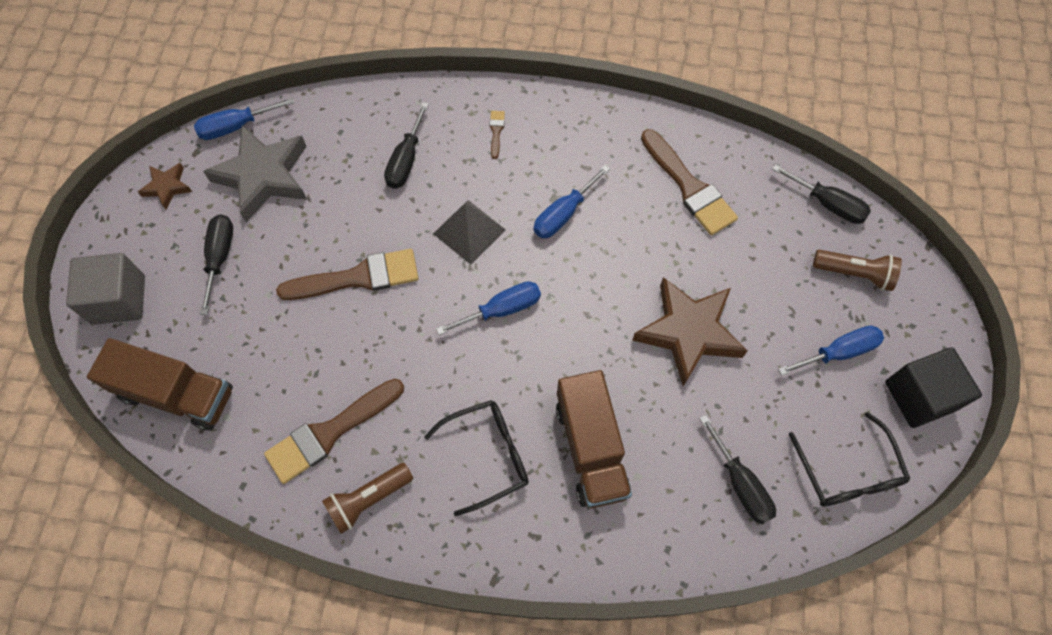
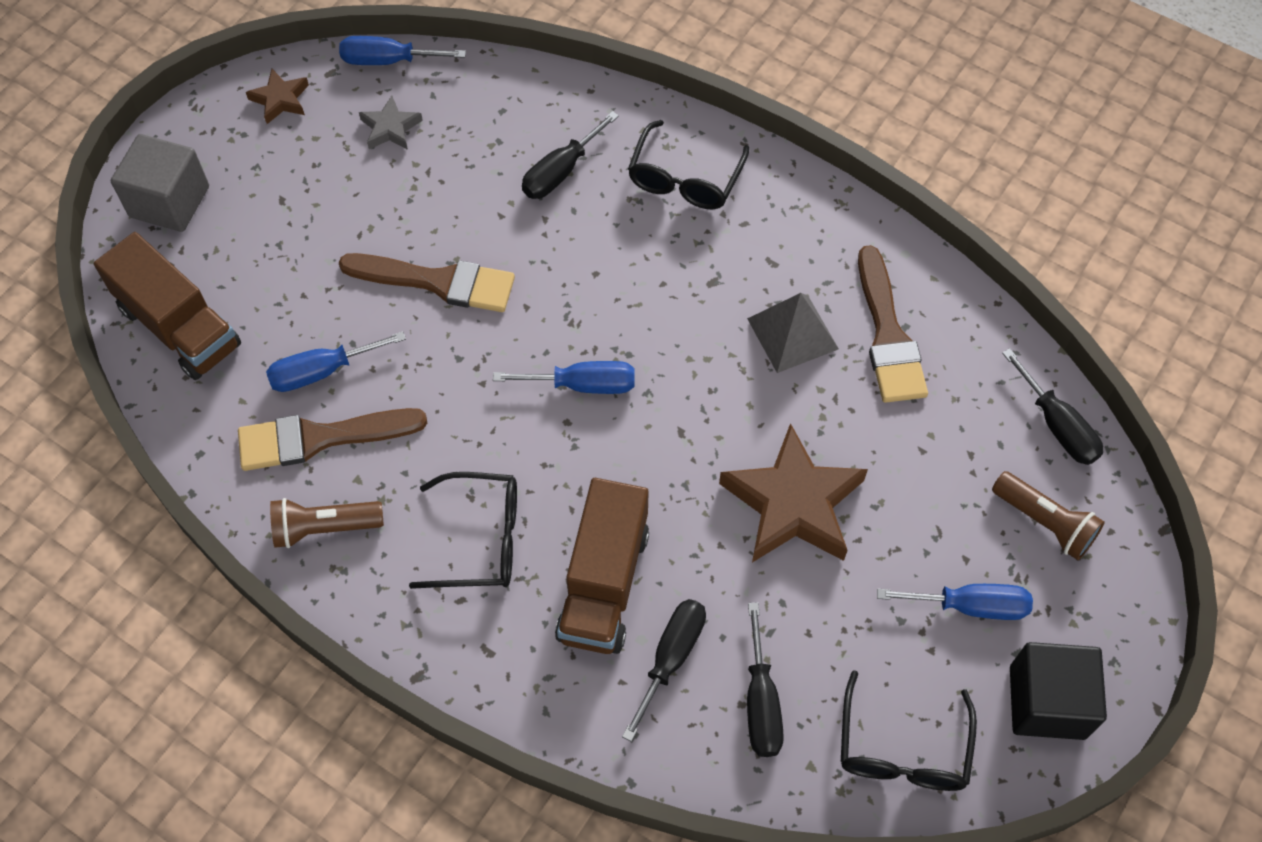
camera: 25 degrees right, 5 degrees down
black screwdriver [200,214,233,315] -> black screwdriver moved to [622,599,706,742]
grey star [203,125,307,222] -> grey star [359,96,423,150], size x0.49
grey pyramid [433,200,506,265] -> grey pyramid moved to [747,293,839,373]
brown brush [490,111,505,159] -> black glasses [628,120,749,209]
blue screwdriver [534,165,610,238] -> blue screwdriver moved to [266,331,406,392]

